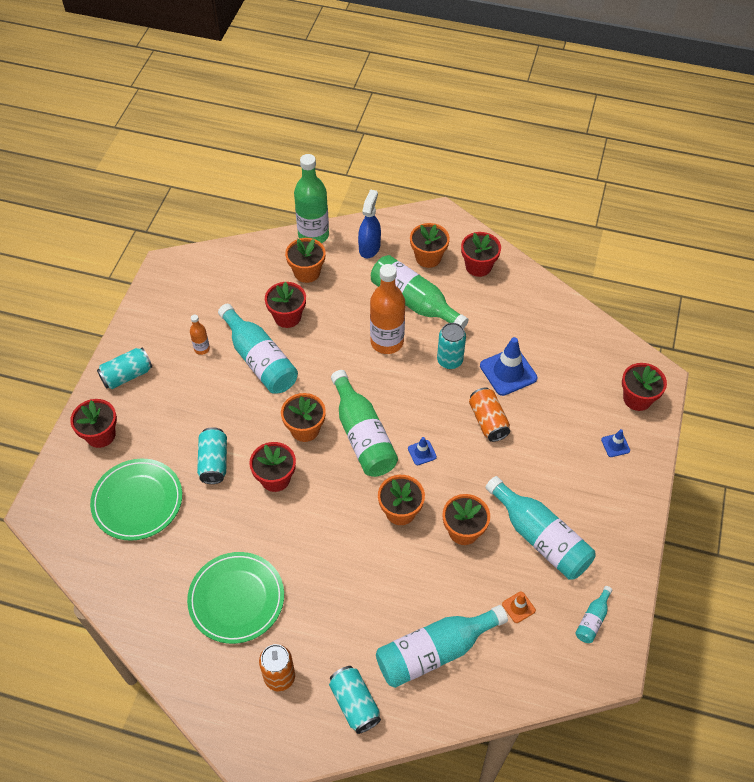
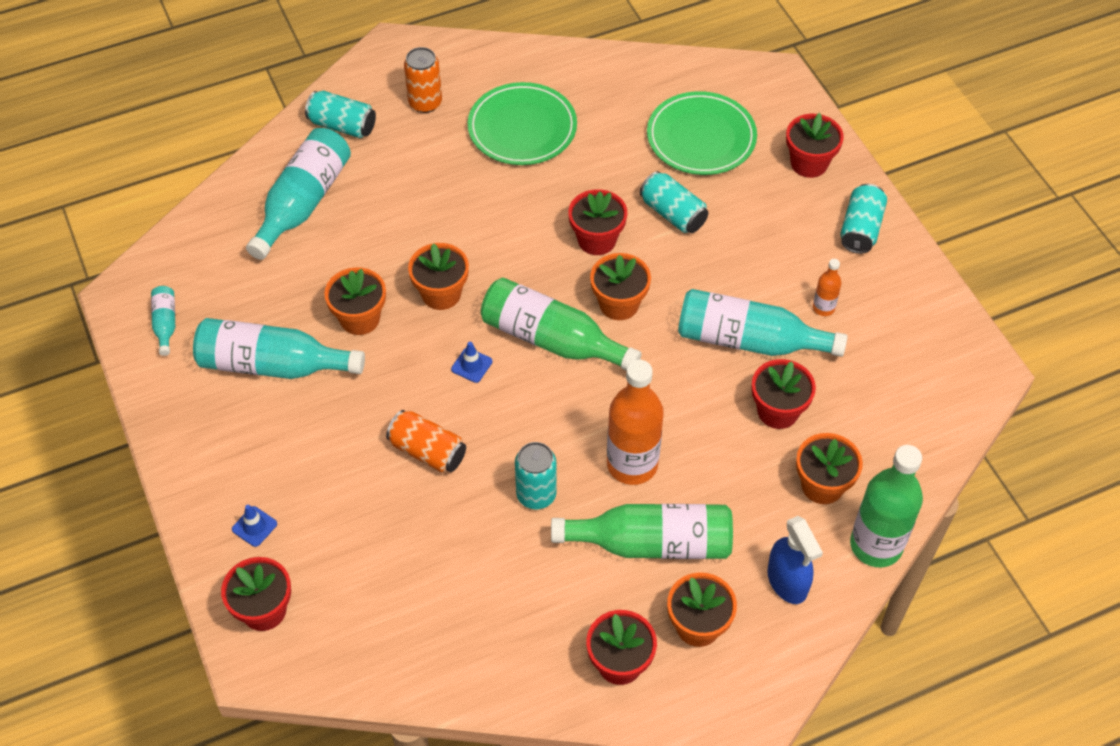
camera: 140 degrees right, 0 degrees up
blue traffic cone [480,337,537,396] -> none
orange traffic cone [502,591,536,623] -> none

